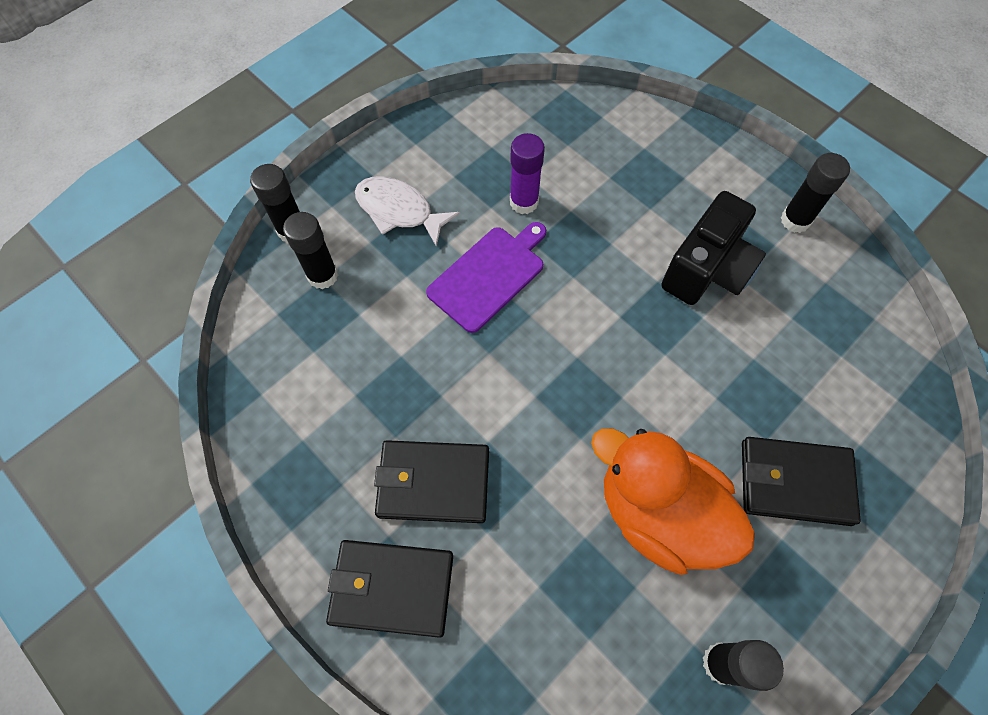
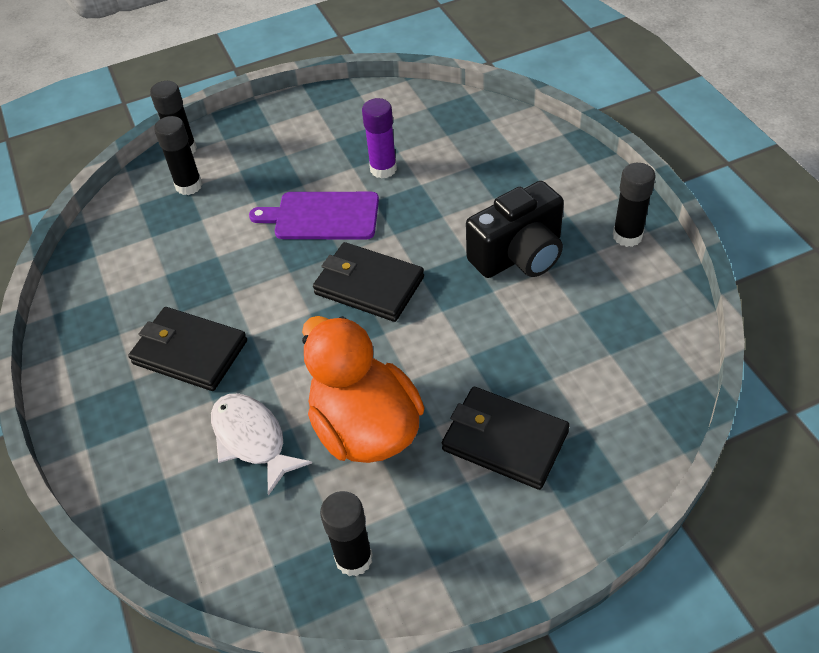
camera: 25 degrees right, 15 degrees down
black wallet [326,540,453,638] -> black wallet moved to [313,242,424,322]
white fish [355,176,460,247] -> white fish moved to [211,394,312,496]
purple cutting board [426,222,546,333] -> purple cutting board turned 150 degrees counterclockwise [249,192,379,240]

